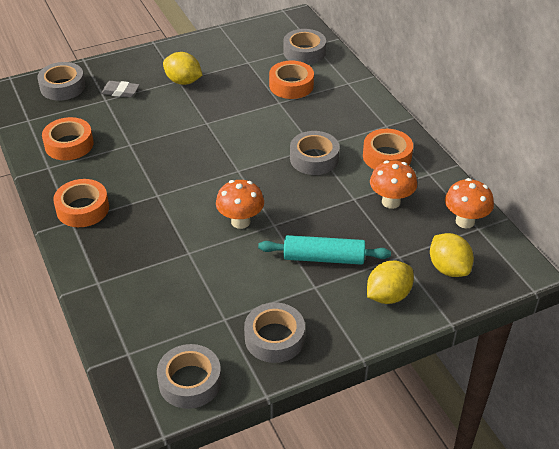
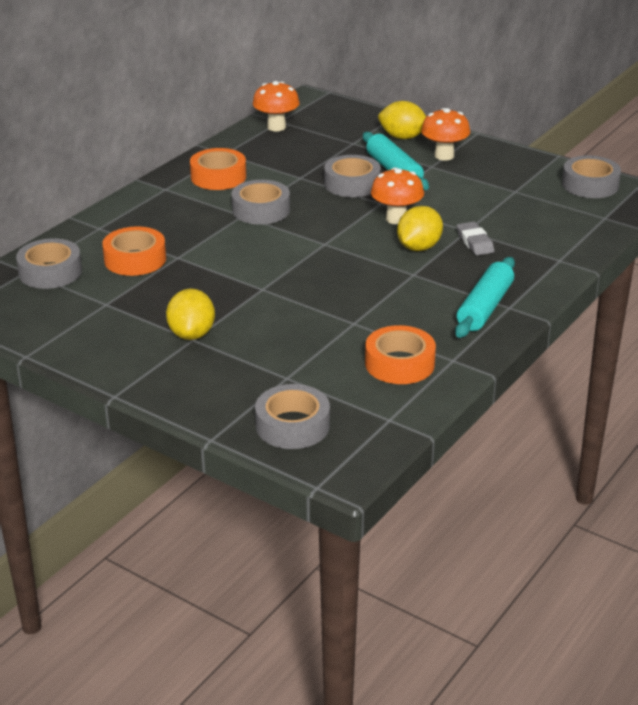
camera: 120 degrees left, 10 degrees down
orange tape [53,179,109,227] -> turquoise rolling pin [455,257,515,338]
grey eraser [101,81,140,98] -> grey eraser moved to [457,221,494,256]
grey tape [244,302,305,363] -> grey tape moved to [324,155,381,197]
orange mushroom [370,160,417,209] -> orange mushroom moved to [421,108,470,161]
yellow lemon [430,233,474,277] -> yellow lemon moved to [397,206,443,251]

